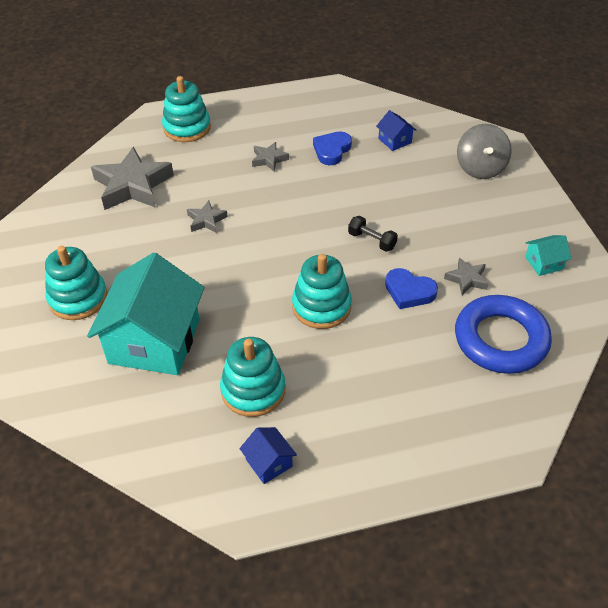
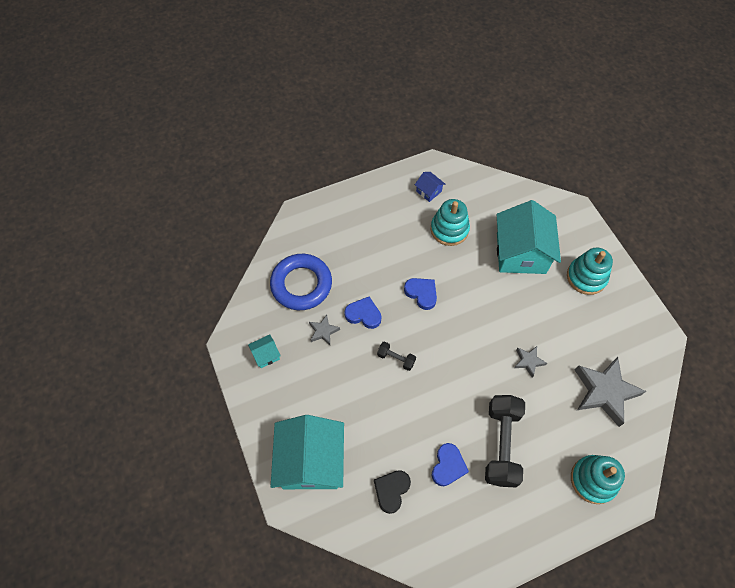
camera: 170 degrees right, 15 degrees up
grey star [252,142,289,171] -> black dumbbell [485,395,525,487]
turquoise stacking toy [292,254,352,329] -> blue heart [404,278,437,310]
blue house [376,110,416,151] -> black heart [374,470,411,514]
grey spinning top [457,124,512,179] -> turquoise house [271,415,344,489]

